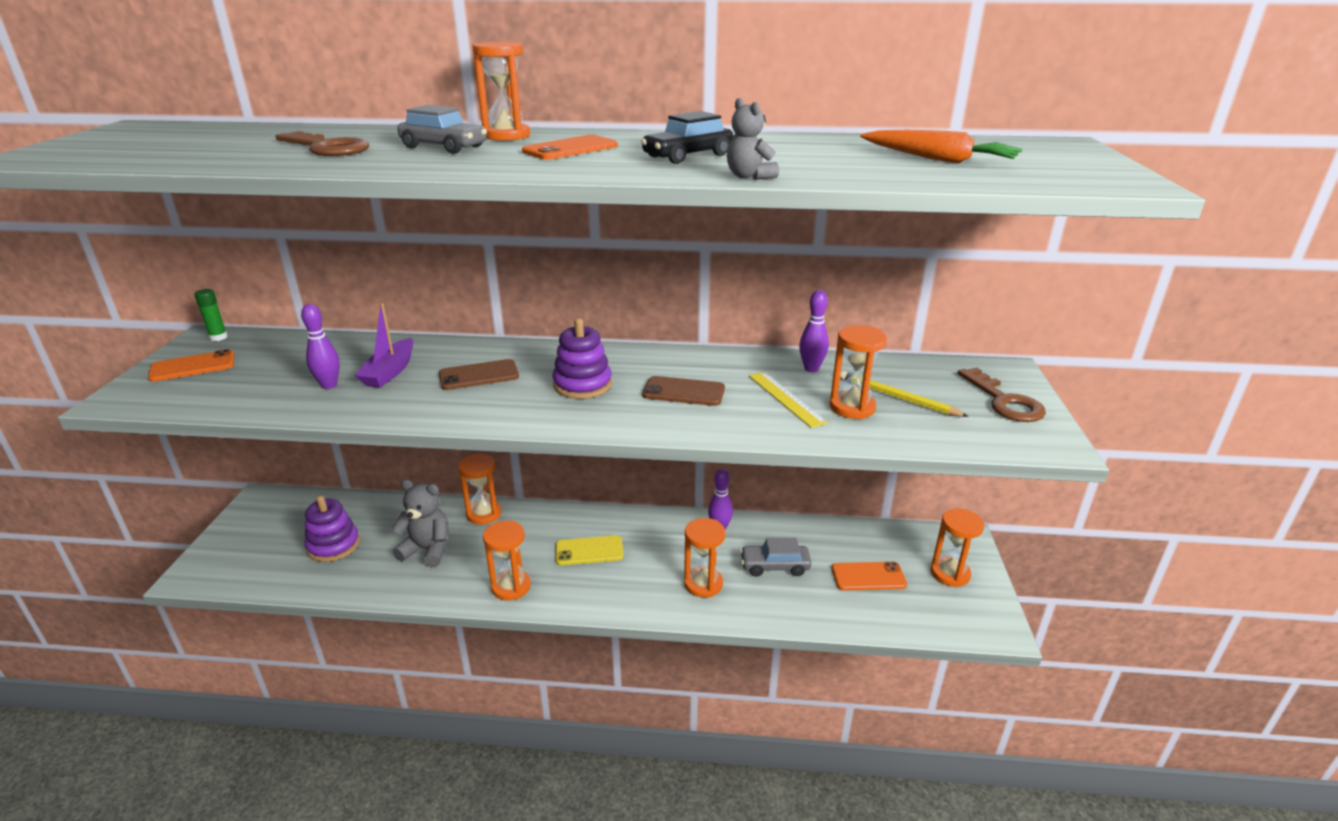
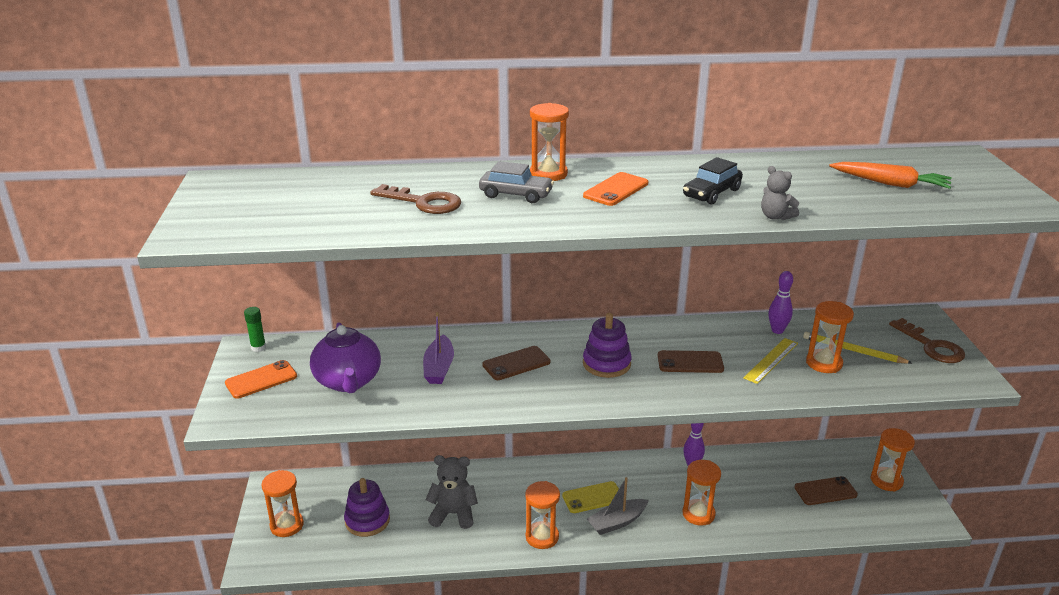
camera: 10 degrees left, 0 degrees up
purple bowling pin [301,304,340,389] -> none
orange hourglass [458,453,501,525] -> orange hourglass moved to [261,470,304,537]
grey car [740,538,811,577] -> none
yellow ruler [749,372,828,428] -> yellow ruler turned 75 degrees clockwise [743,338,798,384]
orange phone [832,562,907,591] -> brown phone [794,476,858,505]
none -> purple teapot [310,322,381,393]
none -> grey boat [587,477,649,535]

